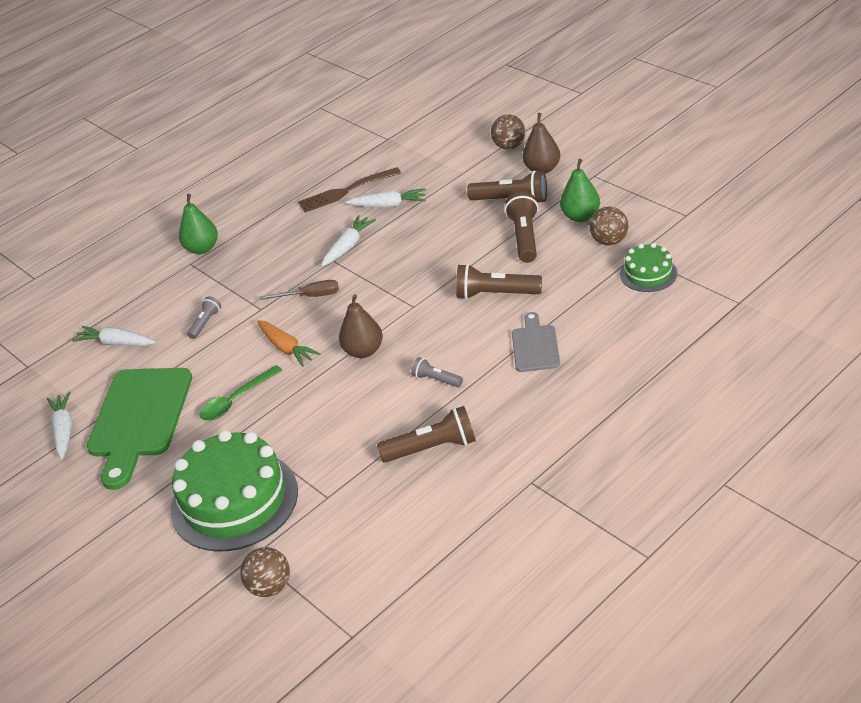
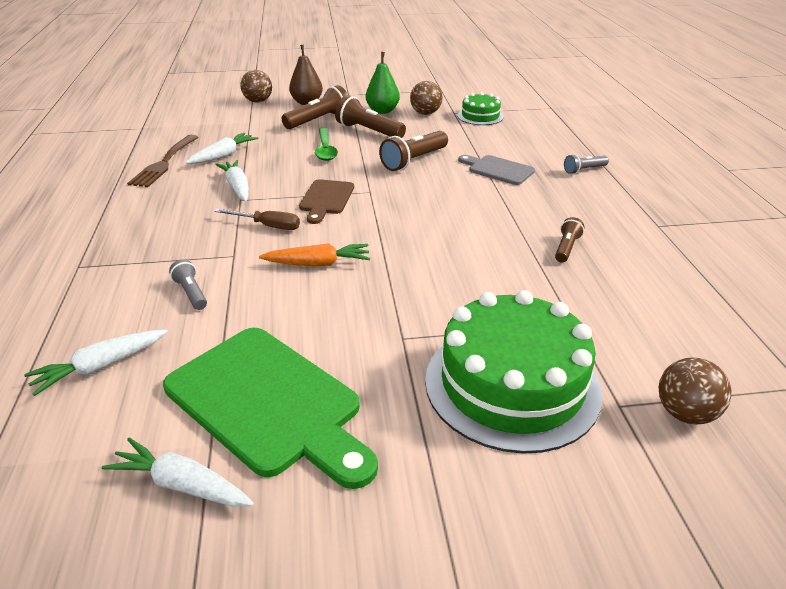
camera: 60 degrees left, 5 degrees down
green pear [179,194,218,254] -> none
green spoon [199,365,283,421] -> green spoon moved to [315,127,338,161]
brown screwdriver [260,280,339,300] -> brown screwdriver turned 75 degrees clockwise [214,209,300,230]
brown pear [339,294,383,358] -> none
brown flashlight [377,406,476,463] -> brown flashlight [555,217,584,262], size x0.56
grey flashlight [411,357,463,387] -> grey flashlight moved to [564,154,609,174]
none -> brown cutting board [299,179,354,224]

